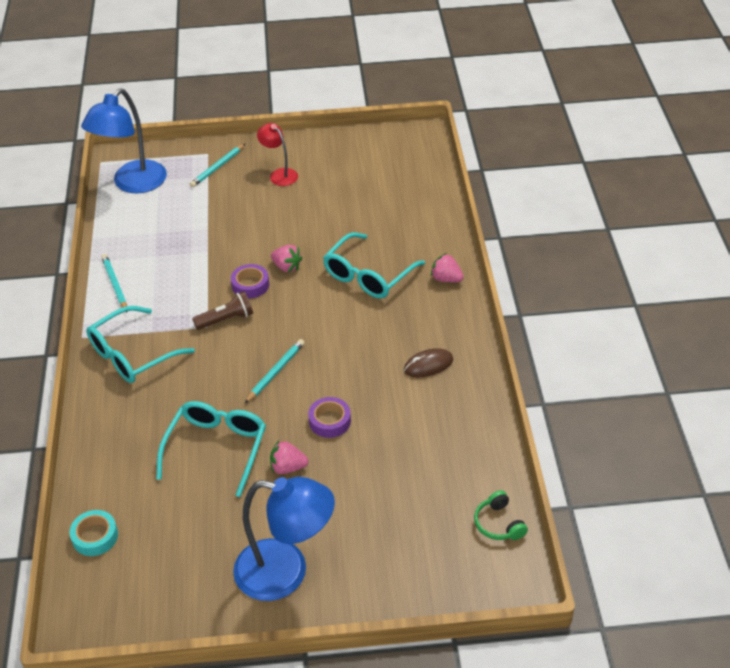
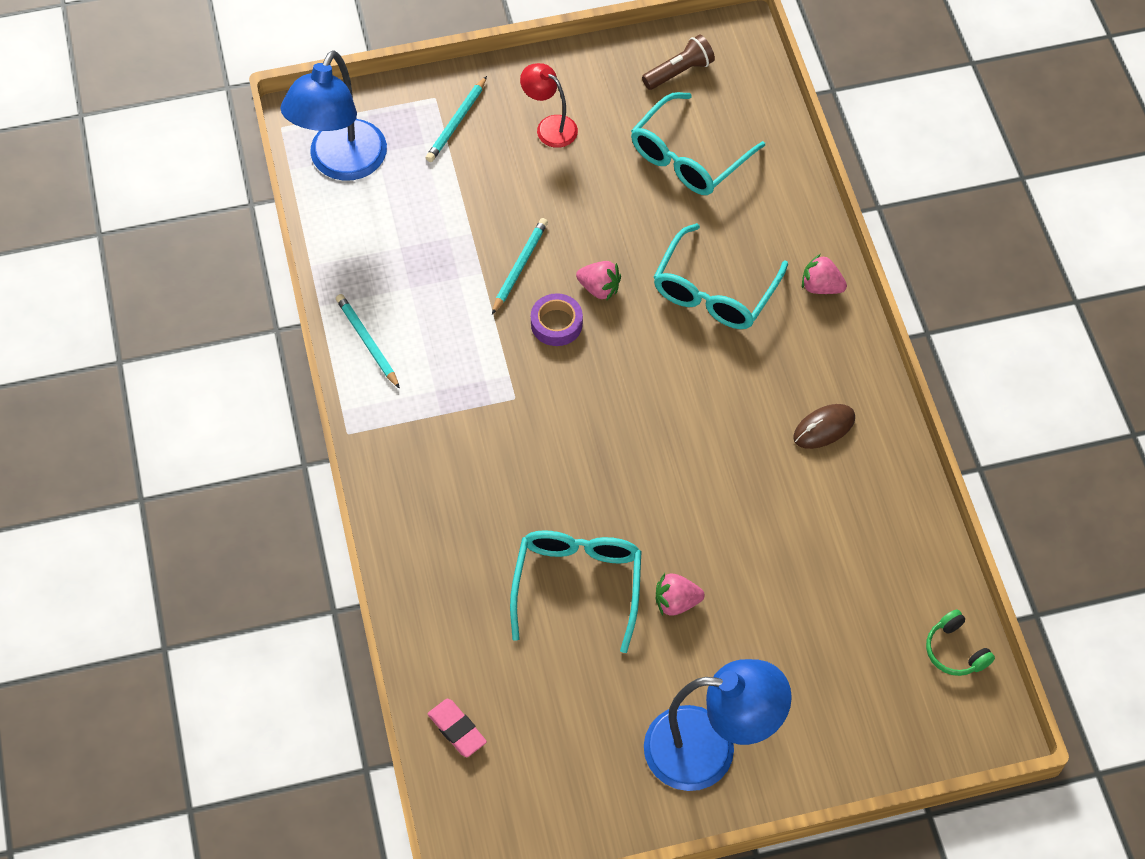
camera: 10 degrees left, 15 degrees up
turquoise tape [69,510,118,556] -> pink eraser [428,699,487,757]
turquoise glasses [86,306,195,383] -> turquoise glasses moved to [631,92,765,195]
brown flashlight [192,291,253,330] -> brown flashlight moved to [642,34,715,90]
turquoise pencil [245,339,305,403] -> turquoise pencil moved to [492,218,548,314]
purple tape [308,397,351,438] -> none

